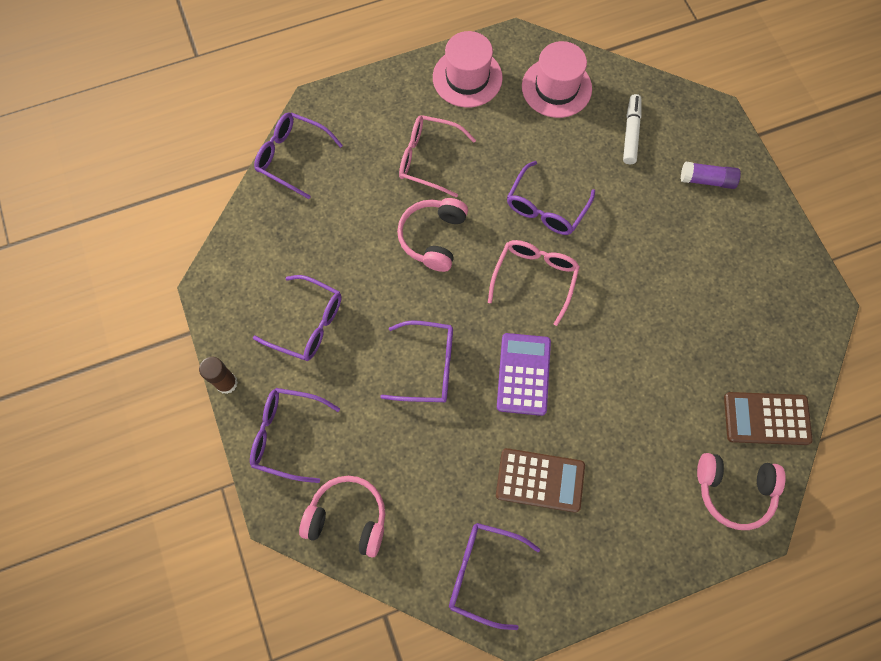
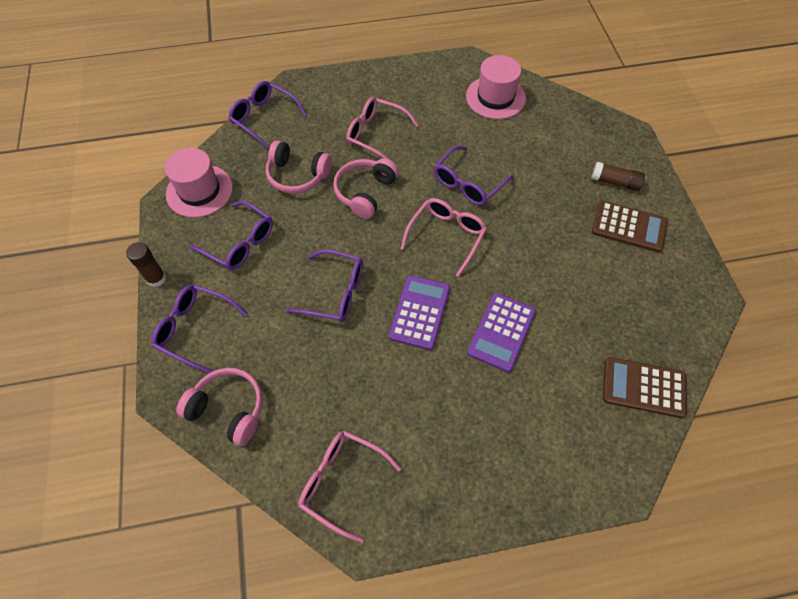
camera: 10 degrees right, 10 degrees down
pink hat [433,31,503,108] -> pink hat moved to [165,148,233,218]
purple glasses [449,523,540,630] -> pink glasses [298,430,401,543]
brown calculator [496,448,585,513] -> brown calculator moved to [592,201,668,252]
white marker [623,94,642,164] -> none
purple glue stick [681,162,741,189] -> brown glue stick [591,162,645,191]
pink headphones [697,453,786,530] -> pink headphones moved to [266,140,332,194]
none -> purple calculator [467,293,536,372]

